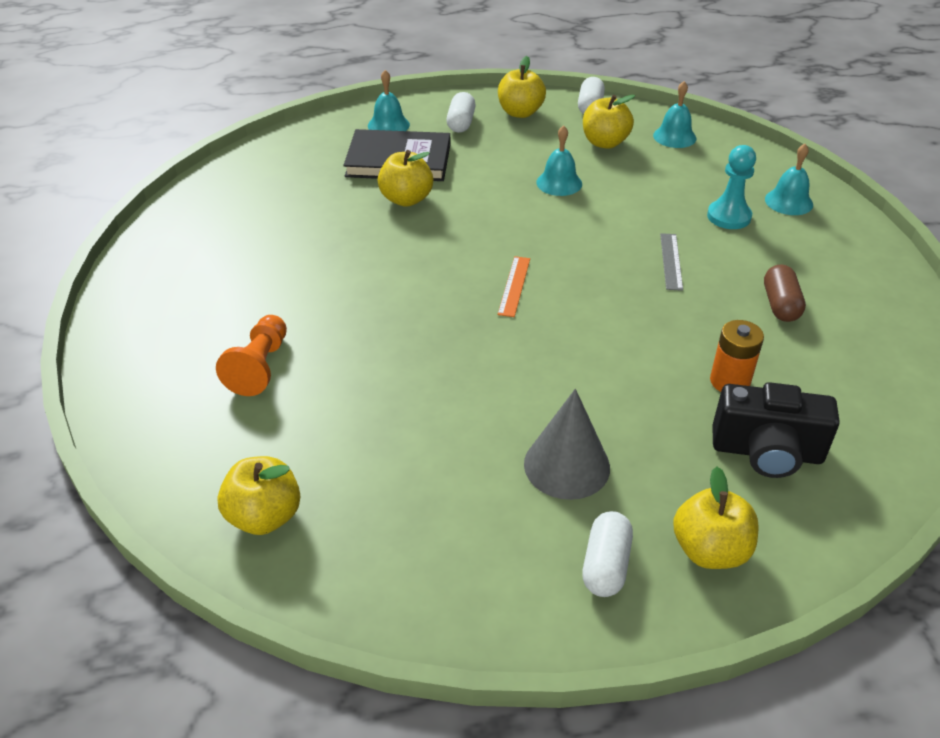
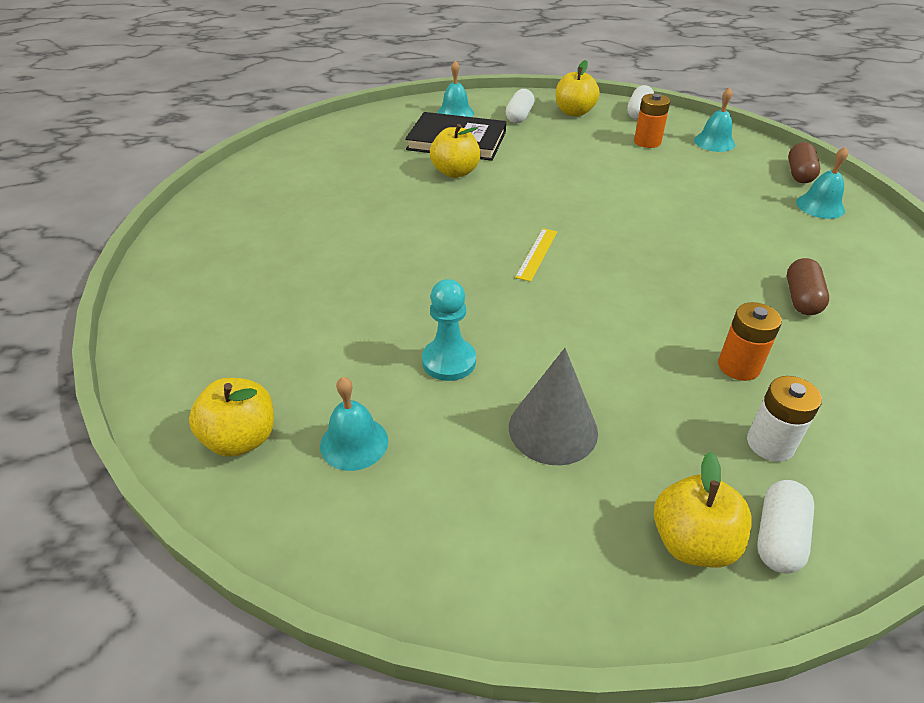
camera: 10 degrees right, 0 degrees up
orange pawn [216,315,287,396] -> none
orange ruler [498,256,530,317] -> yellow ruler [515,228,557,282]
turquoise bell [536,125,582,196] -> turquoise bell moved to [320,377,388,471]
white capsule [582,511,633,597] -> white capsule moved to [757,480,815,574]
yellow apple [583,95,635,149] -> orange battery [634,94,670,148]
grey ruler [660,233,683,291] -> none
turquoise pawn [707,145,756,229] -> turquoise pawn moved to [422,279,476,381]
black camera [713,382,840,478] -> white battery [747,376,822,462]
none -> brown capsule [788,142,820,183]

